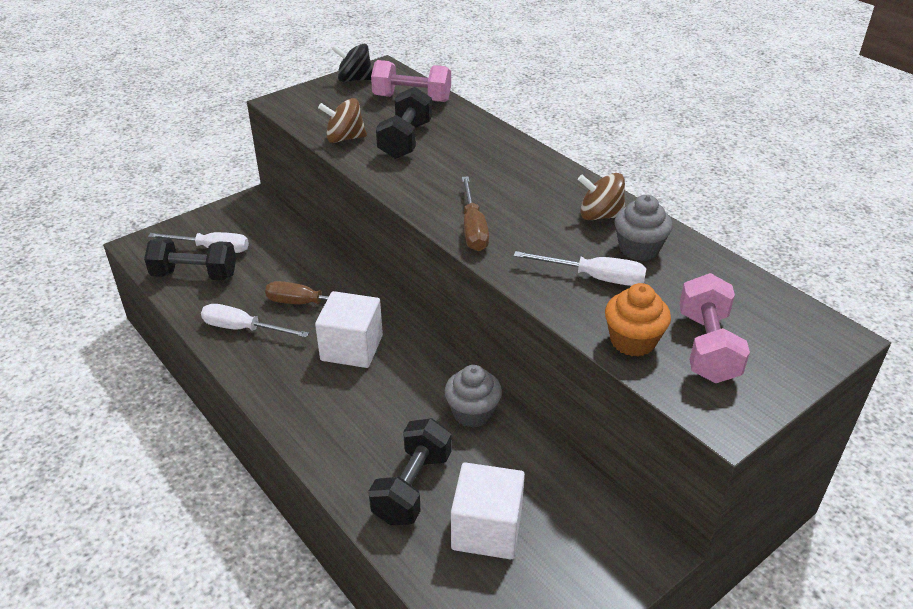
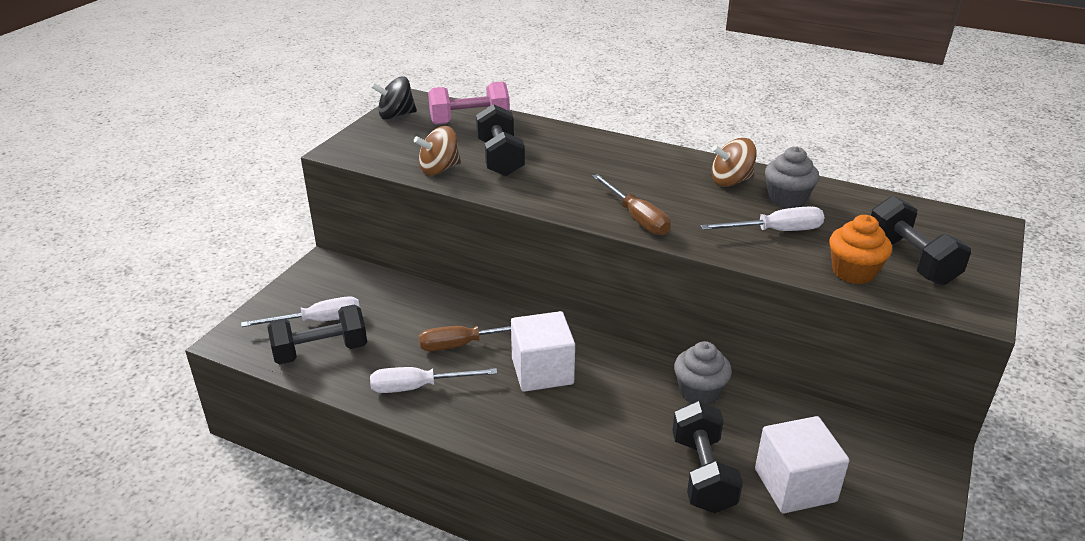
camera: 25 degrees left, 5 degrees down
pink dumbbell [679,273,750,383] -> black dumbbell [871,196,971,285]

